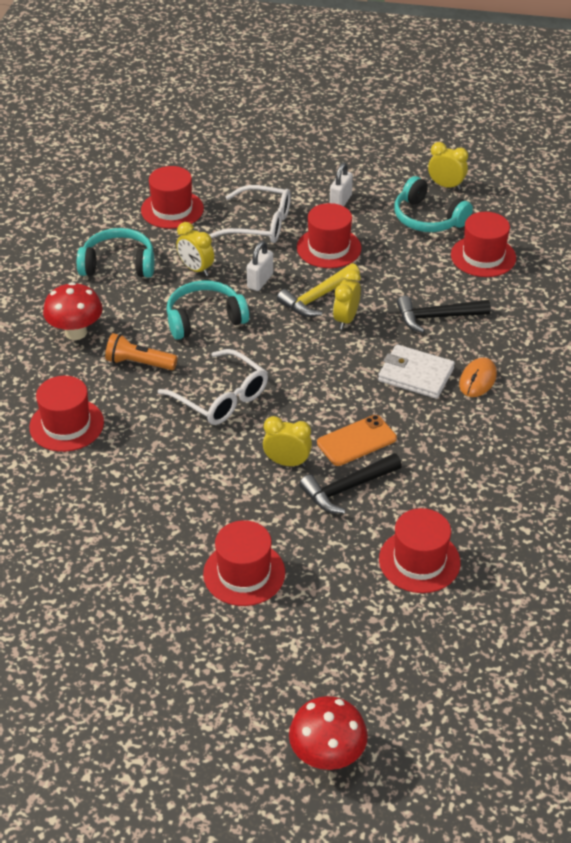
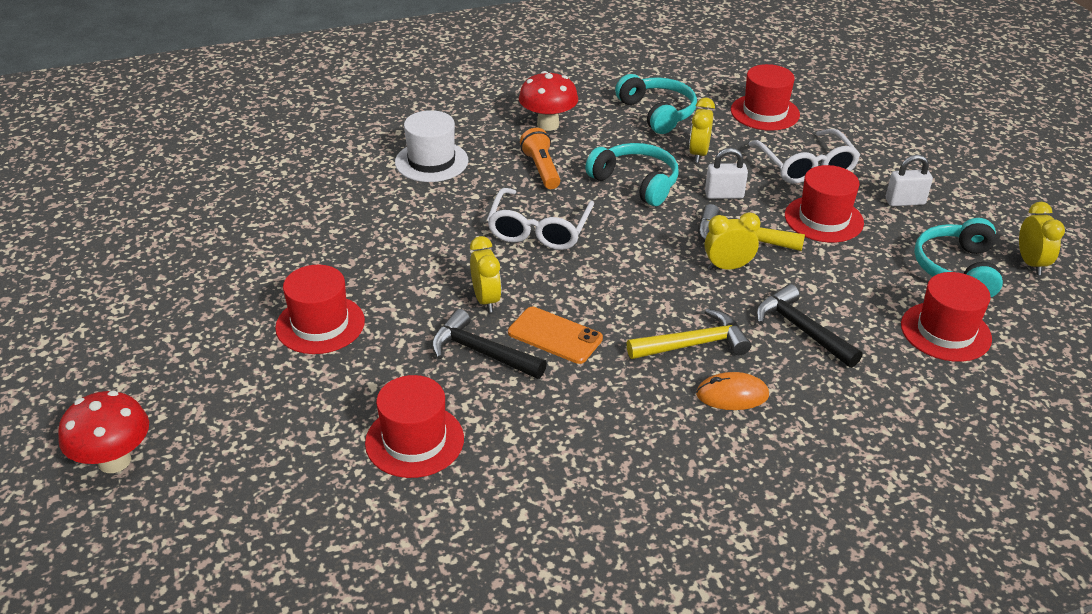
camera: 60 degrees right, 5 degrees down
red hat [29,376,104,452] -> white hat [395,110,468,182]
white wallet [378,344,455,399] -> yellow hammer [627,309,751,359]

